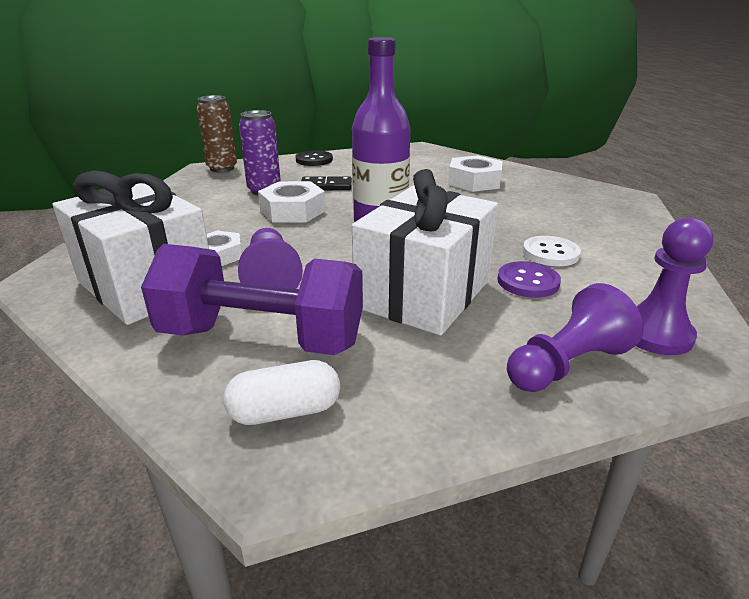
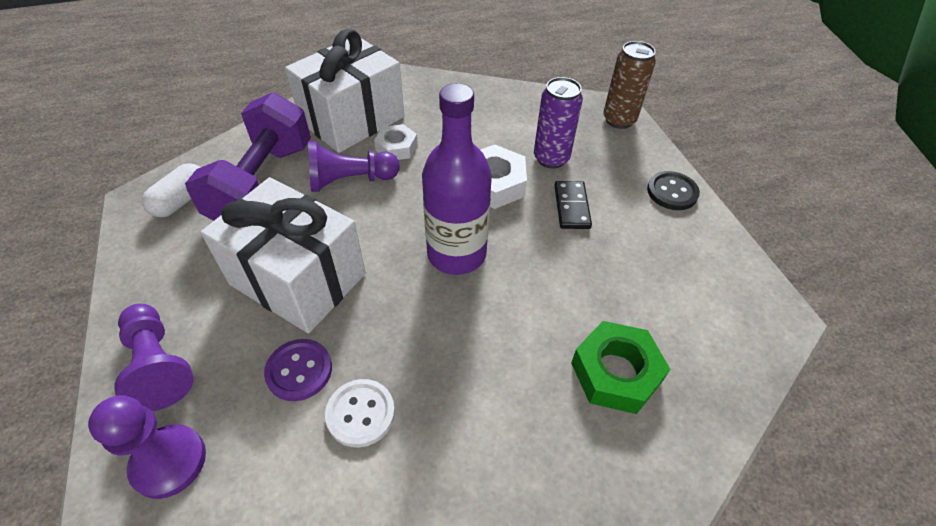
camera: 90 degrees right, 20 degrees up
white capsule [223,360,340,425] -> white capsule turned 45 degrees clockwise [142,163,201,218]
white nut [448,155,502,192] -> green nut [571,321,670,414]

